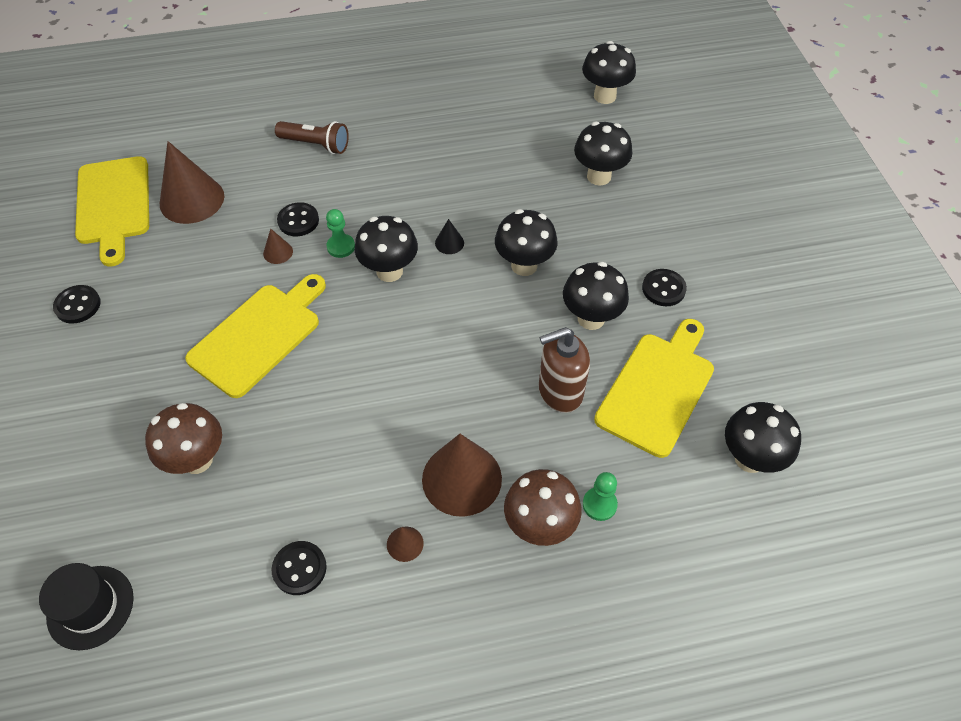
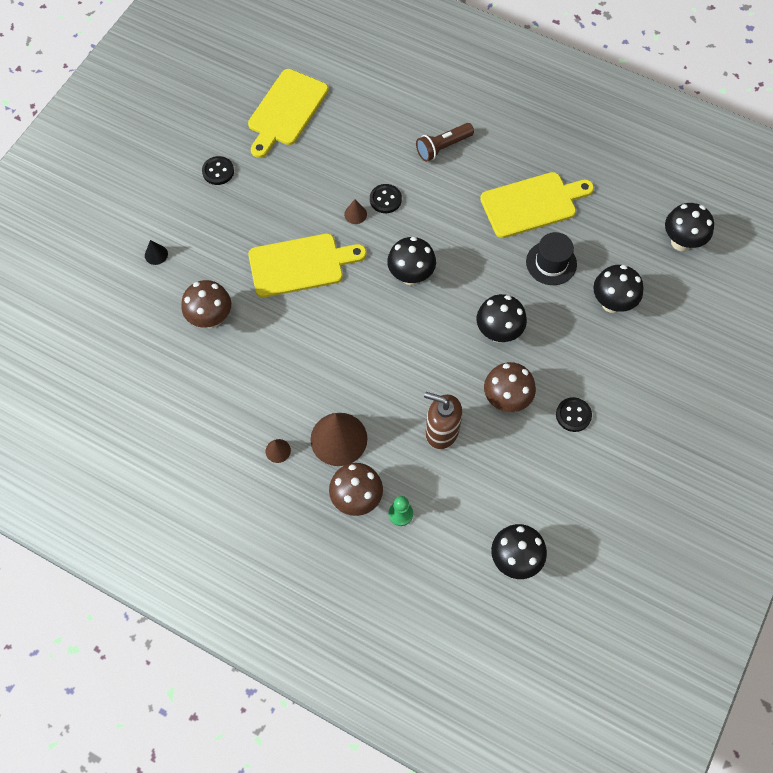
camera: 40 degrees right, 10 degrees up
black hat [39,563,134,651] -> black hat moved to [526,232,577,285]
brown cone [160,141,224,224] -> none
black button [271,541,327,595] -> none
brown flashlight [275,121,349,154] -> brown flashlight turned 90 degrees clockwise [416,123,474,162]
green pawn [326,209,355,258] -> none
black cone [435,219,464,254] -> black cone moved to [145,240,168,265]
black mushroom [563,262,629,330] -> brown mushroom [484,362,536,412]
yellow cutting board [594,319,714,458] -> yellow cutting board moved to [480,172,594,238]

